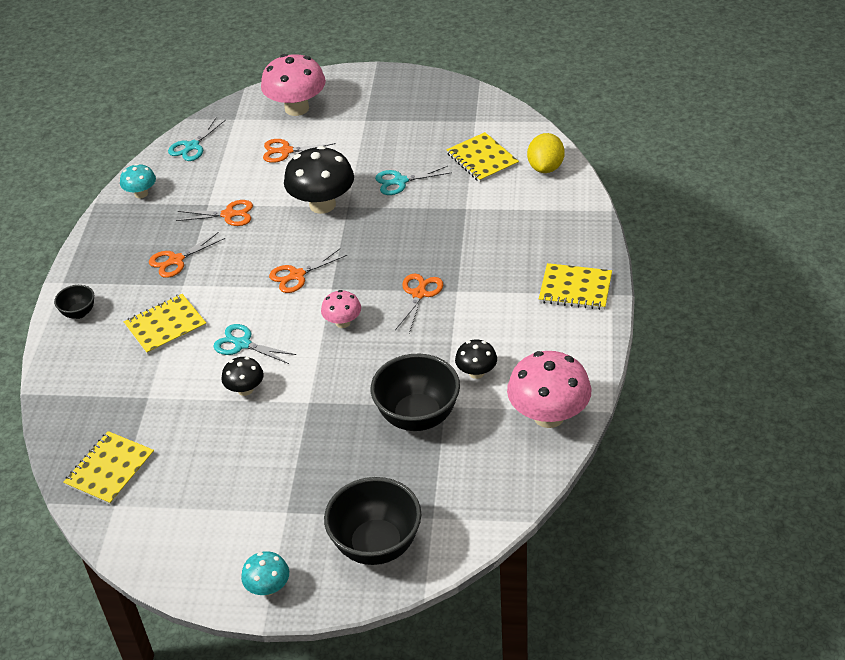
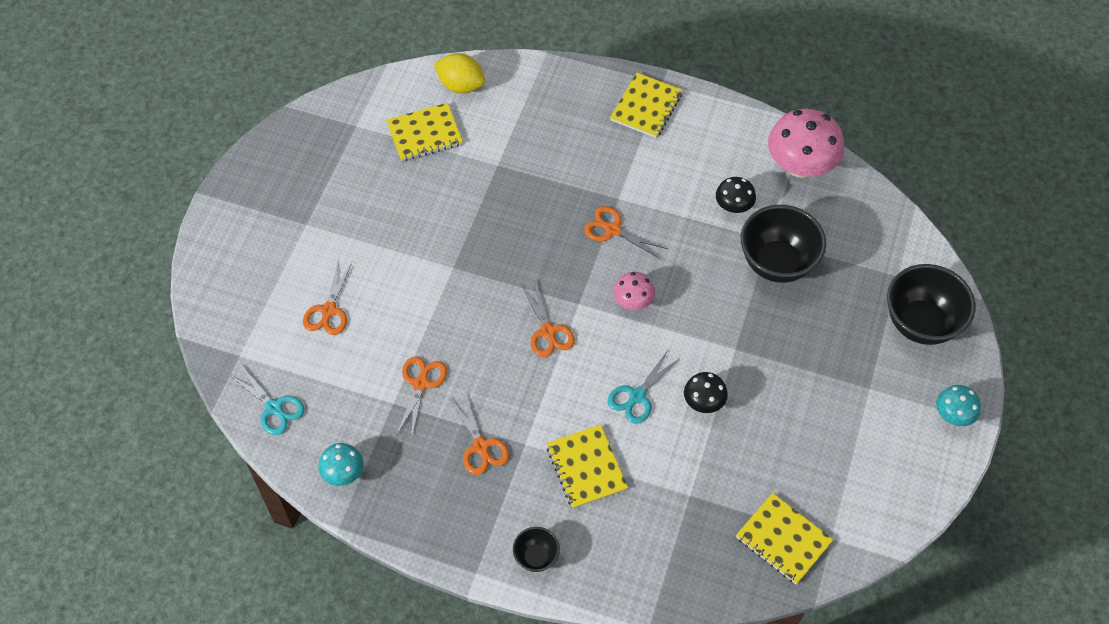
camera: 80 degrees left, 15 degrees up
pink mushroom [261,54,326,116] -> none
black mushroom [284,146,354,214] -> none
turquoise scissors [375,166,452,195] -> none

